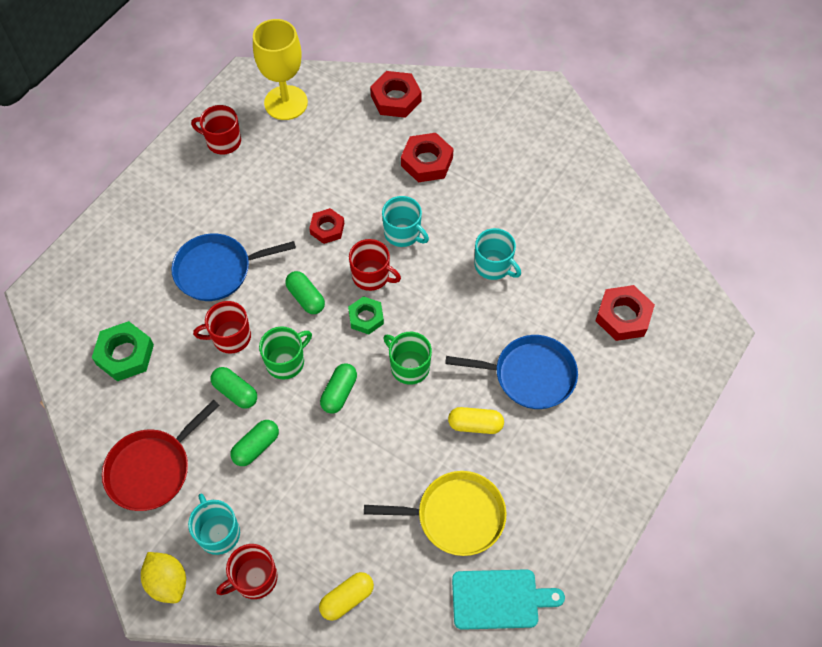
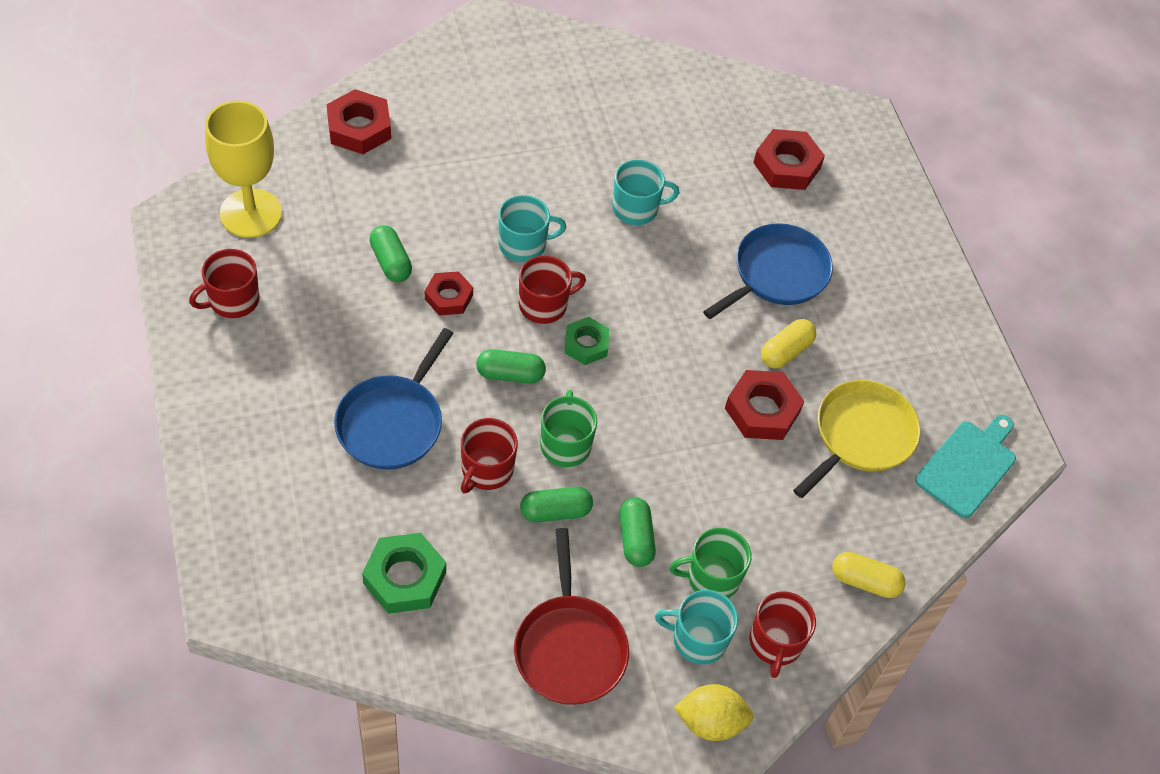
camera: 55 degrees left, 5 degrees down
yellow capsule [319,572,374,621] -> yellow capsule turned 75 degrees counterclockwise [832,552,906,598]
green capsule [320,363,357,414] -> green capsule moved to [369,225,412,282]
green mug [383,332,432,385] -> green mug moved to [669,527,752,598]
red nut [401,133,454,182] -> red nut moved to [725,370,804,440]

